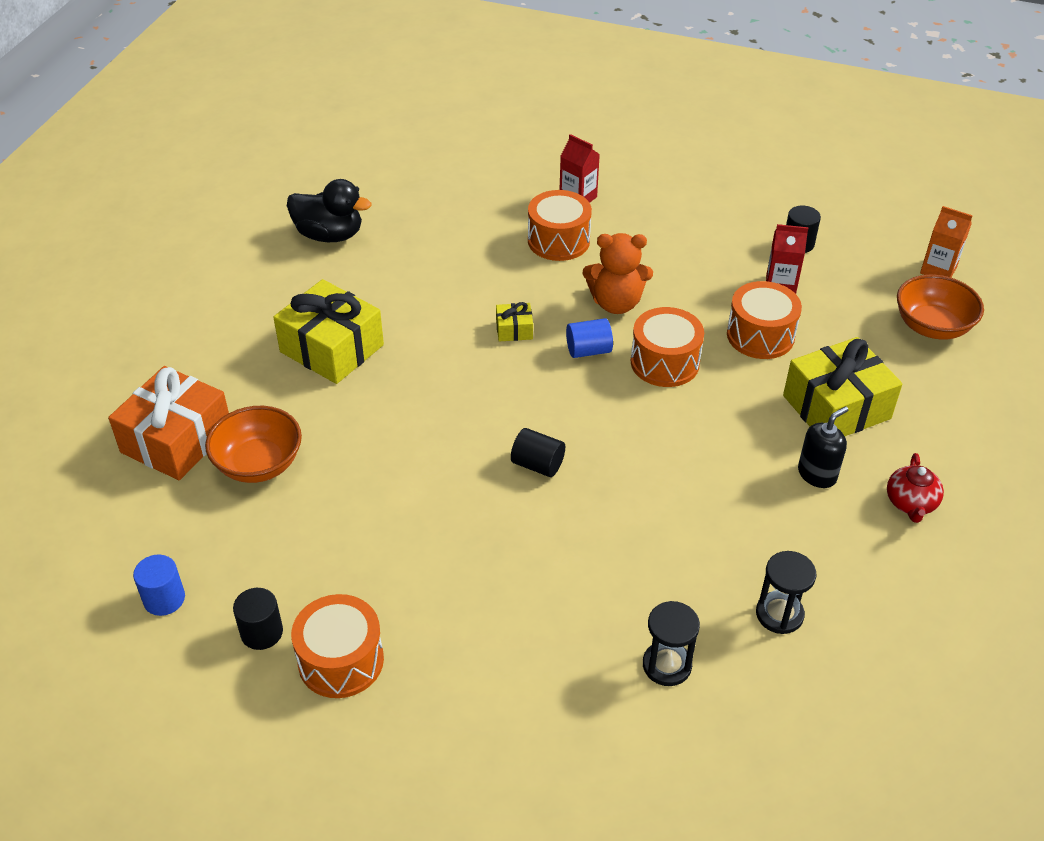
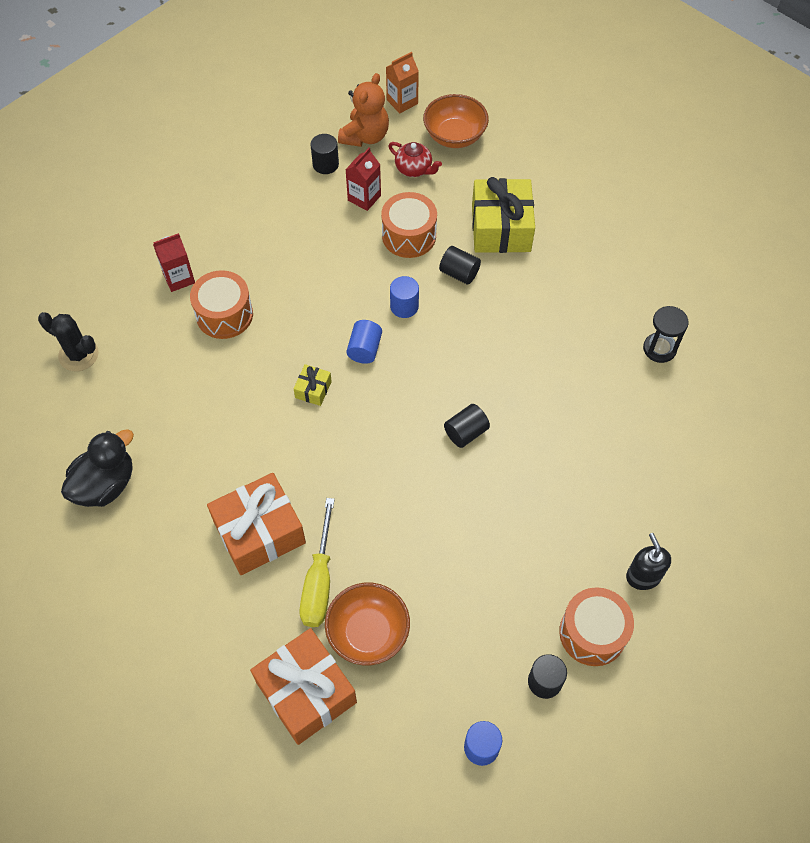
camera: 65 degrees left, 15 degrees up
yellow gift [273,279,384,384] -> orange gift [207,473,306,575]
orange teddy bear [583,233,653,314] -> orange teddy bear moved to [338,73,389,147]
orange drum [631,307,704,387] -> blue cylinder [390,276,419,318]
black hourglass [643,601,700,686] -> none
black soap dispenser [798,406,848,488] -> black soap dispenser moved to [626,533,671,590]
red teapot [887,453,944,523] -> red teapot moved to [388,142,442,177]
none -> black cactus [38,312,99,371]
none -> yellow screwdriver [299,498,335,627]
none -> black cylinder [439,246,481,284]

